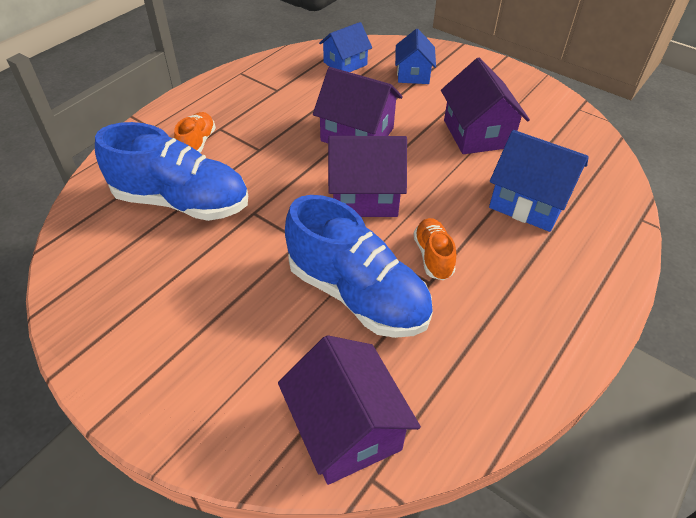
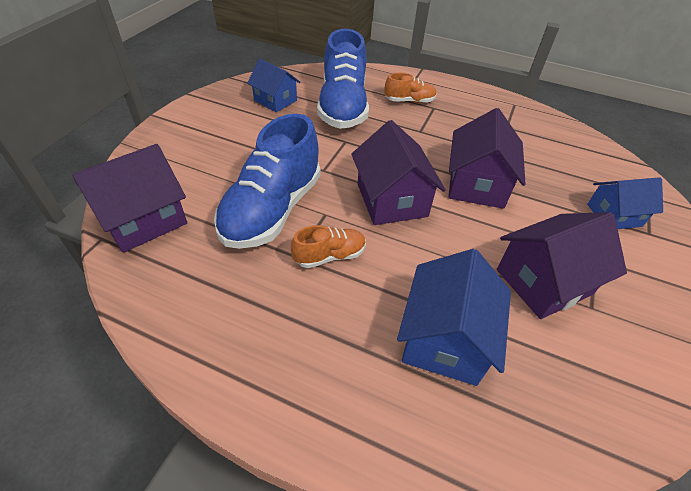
camera: 75 degrees right, 0 degrees up
blue house [319,22,372,72] -> blue house moved to [247,59,300,112]

